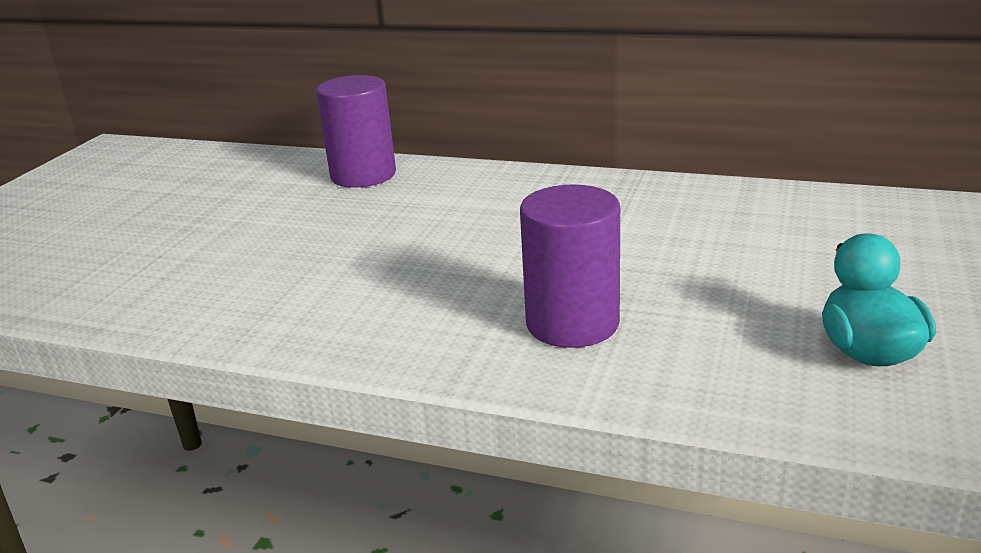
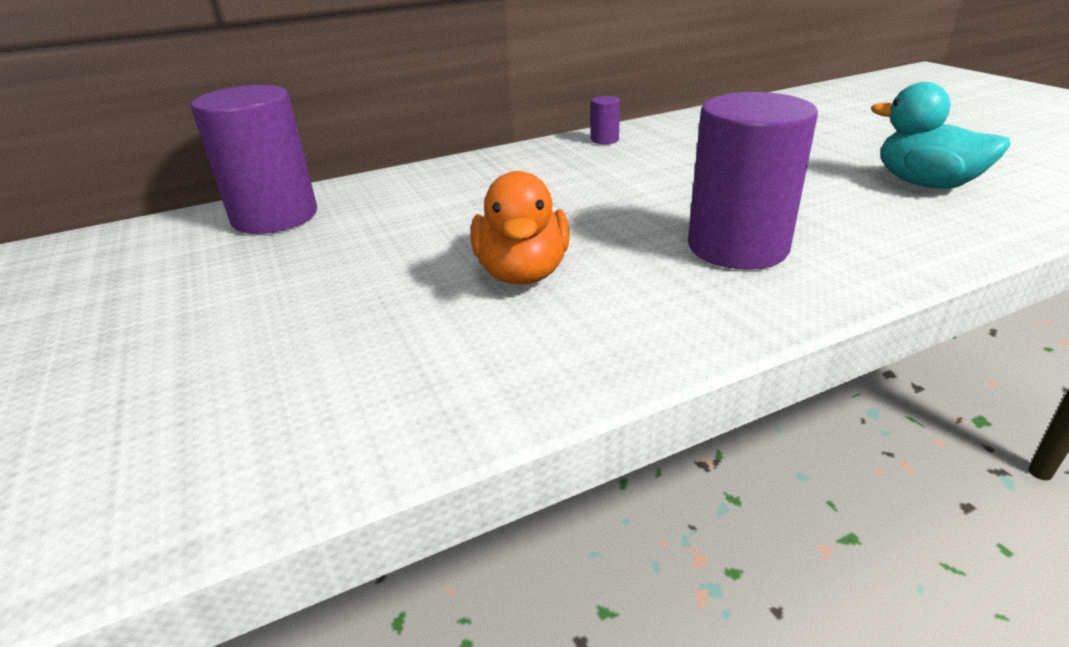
camera: 45 degrees left, 5 degrees up
none -> orange duck [471,171,570,285]
none -> purple cylinder [591,96,620,144]

